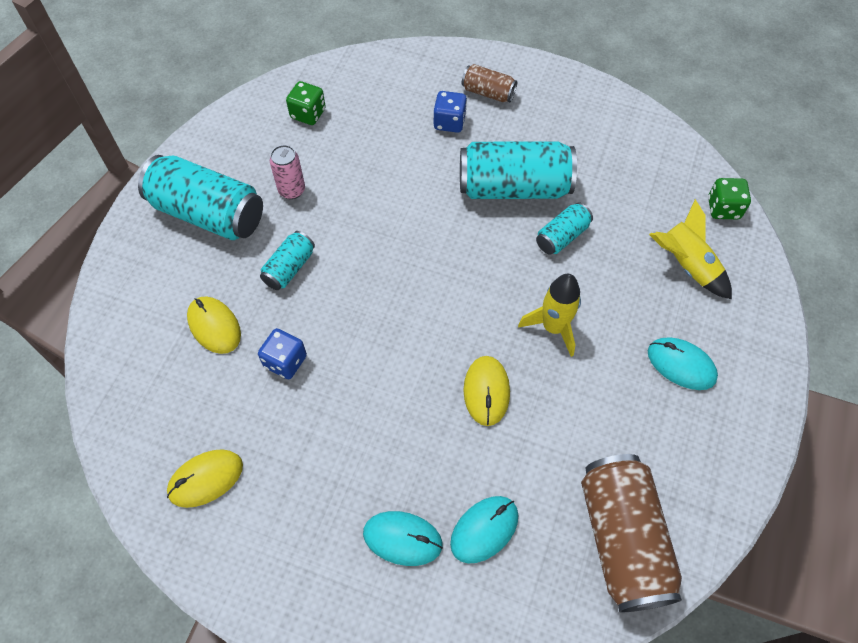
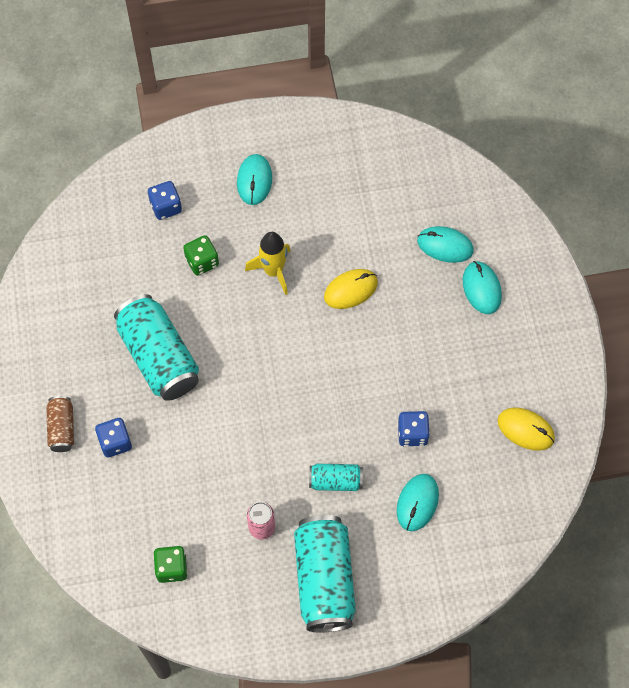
camera: 120 degrees left, 5 degrees up
yellow mouse [187,297,241,354] -> turquoise mouse [397,474,439,531]
turquoise can [536,202,593,255] -> none
brown can [581,454,682,613] -> none
yellow rocket [649,199,732,299] -> blue dice [148,181,182,220]
green dice [708,178,751,219] -> green dice moved to [183,235,219,276]

